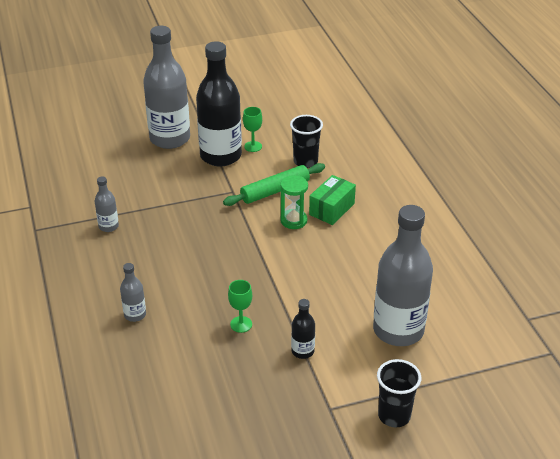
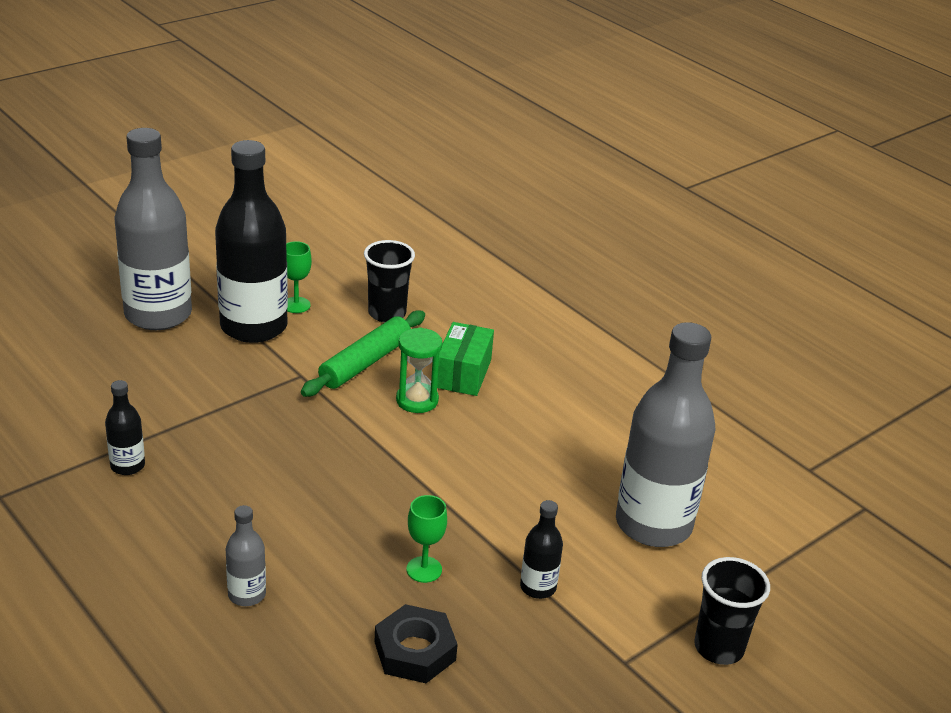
camera: 25 degrees left, 5 degrees down
grey bottle [95,176,119,232] -> black bottle [105,380,145,475]
none -> black nut [374,604,458,683]

